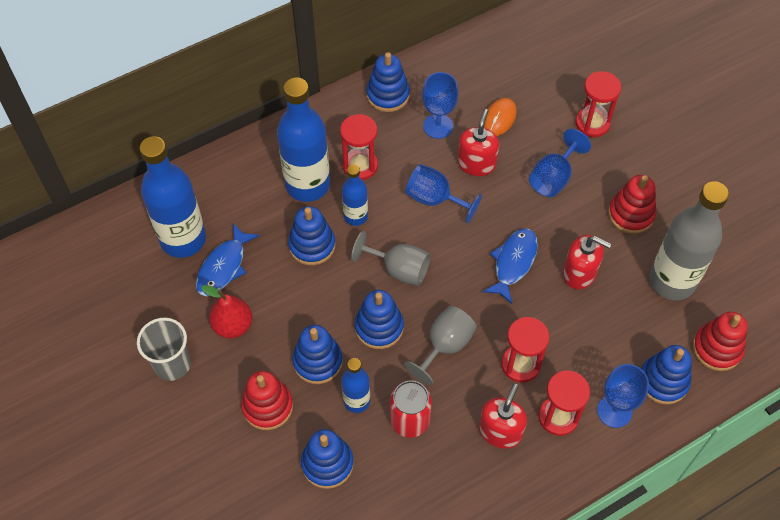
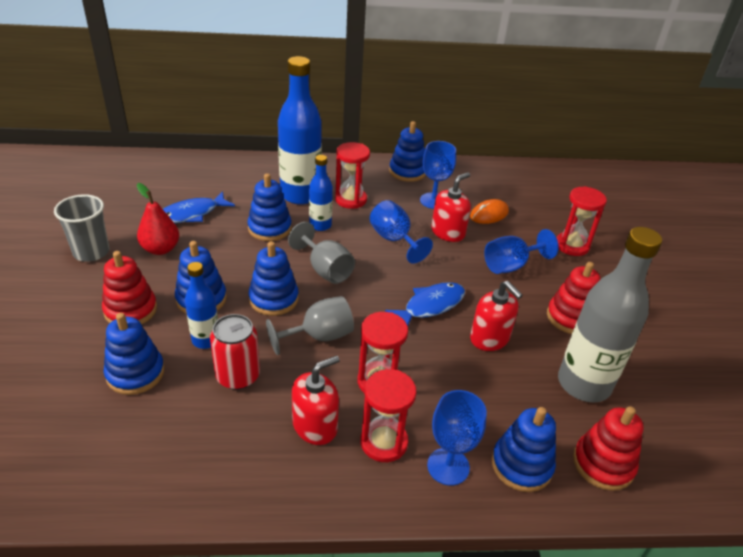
camera: 25 degrees right, 20 degrees down
blue bottle [139,136,206,258] -> none

